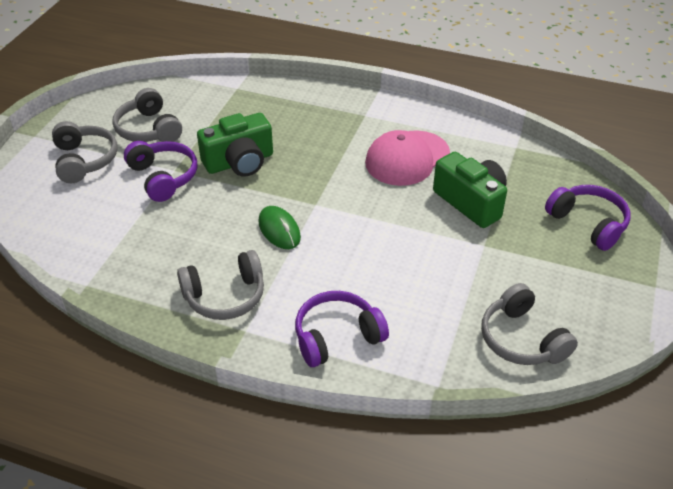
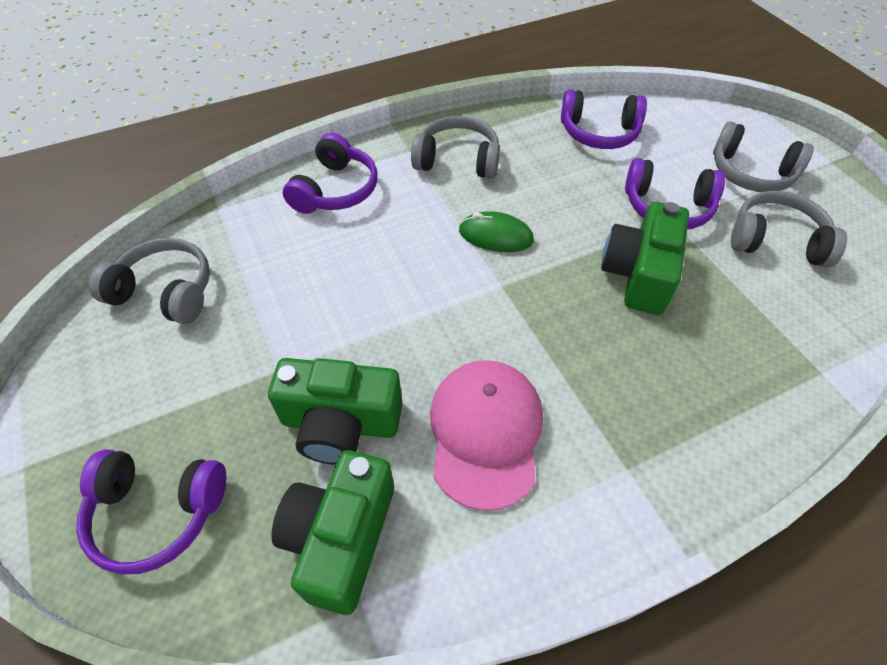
camera: 135 degrees right, 10 degrees up
grey headphones [177,250,264,320] -> grey headphones turned 75 degrees clockwise [411,116,500,179]
none -> green camera [271,450,394,615]
none -> purple headphones [561,89,647,149]

